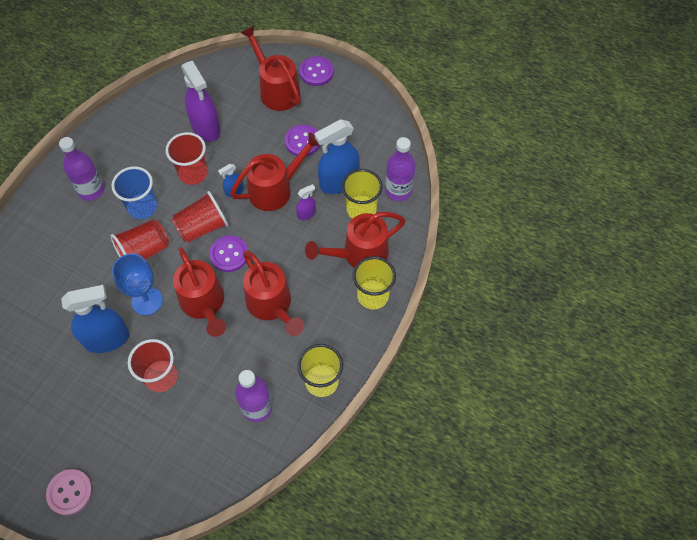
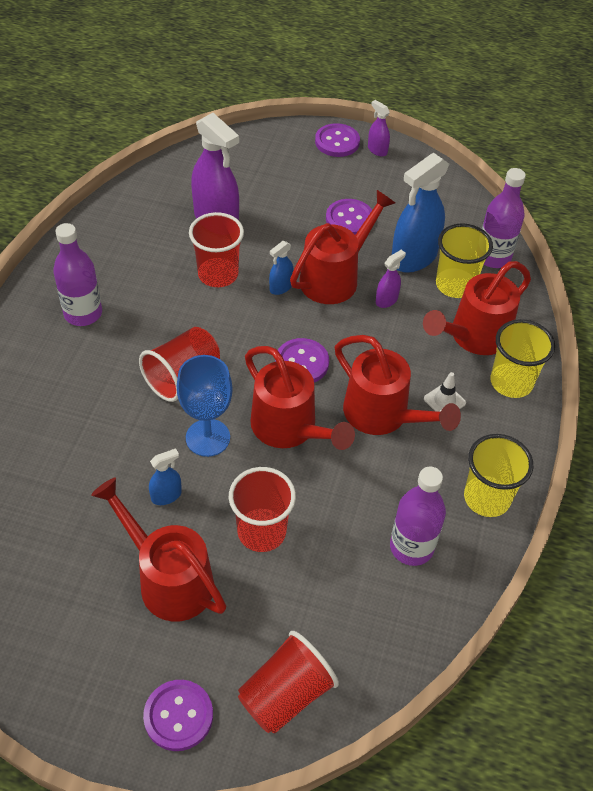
camera: 15 degrees left, 10 degrees down
pink button [46,469,93,516] -> purple button [143,680,213,751]
blue spray bottle [61,285,129,353] -> blue spray bottle [149,448,182,505], size x0.47
blue cup [111,166,157,219] -> none
red cup [172,191,229,243] -> red cup moved to [238,631,339,734]
red watering can [241,25,301,111] -> red watering can moved to [91,478,226,622]
none -> purple spray bottle [368,100,390,157]
none -> white traffic cone [424,372,466,412]

